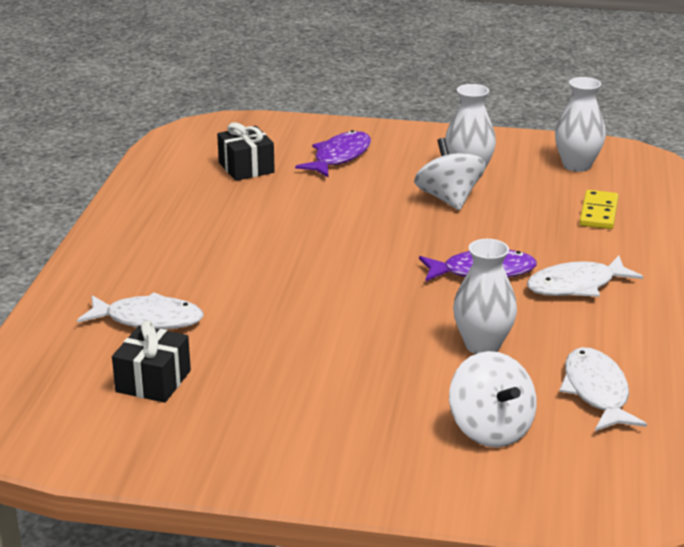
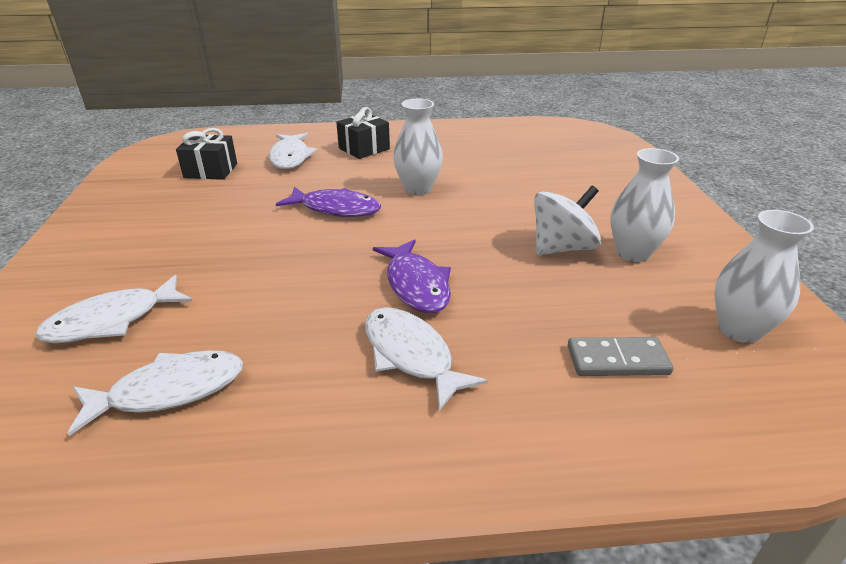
camera: 75 degrees right, 5 degrees up
black gift [217,123,275,181] -> black gift moved to [336,107,390,159]
purple fish [295,130,371,177] -> purple fish moved to [276,187,381,217]
white spinning top [449,351,537,447] -> white fish [35,275,193,343]
white vase [453,239,517,354] -> white vase moved to [393,99,443,195]
yellow domino [579,190,619,229] -> grey domino [568,337,674,376]

